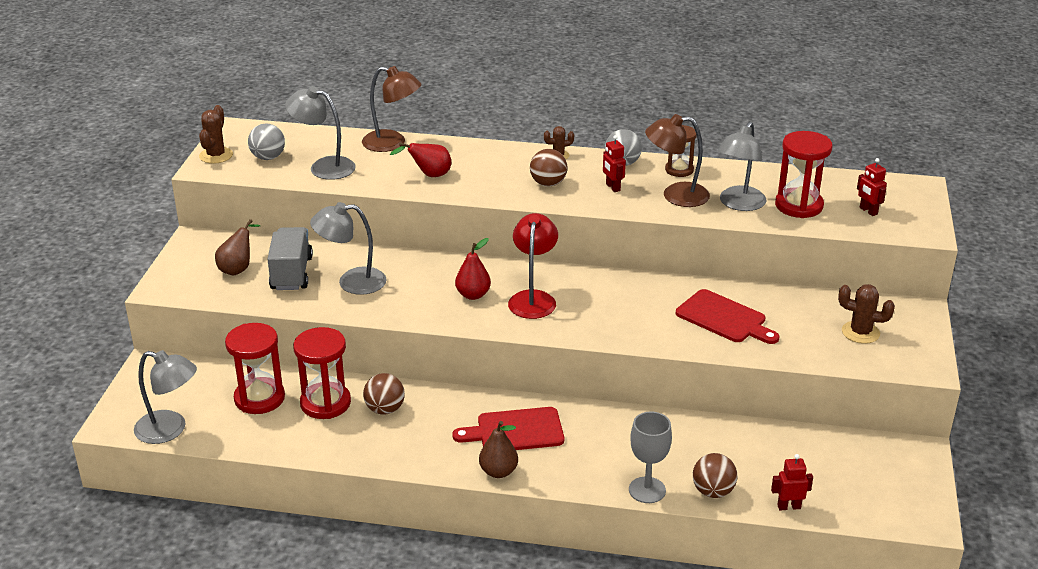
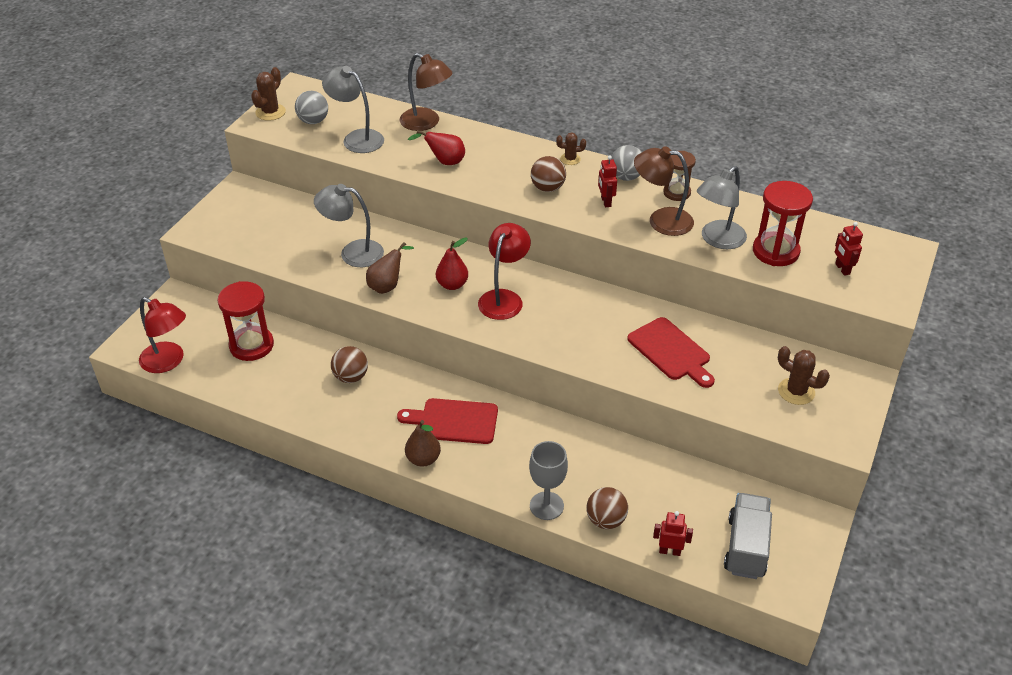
camera: 15 degrees right, 10 degrees up
grey lamp [134,350,197,444] -> red lamp [139,297,186,373]
brown pear [215,219,260,276] -> brown pear moved to [366,242,414,294]
grey truck [267,227,313,290] -> grey truck moved to [724,493,772,579]
red hourglass [293,327,351,419] -> none

